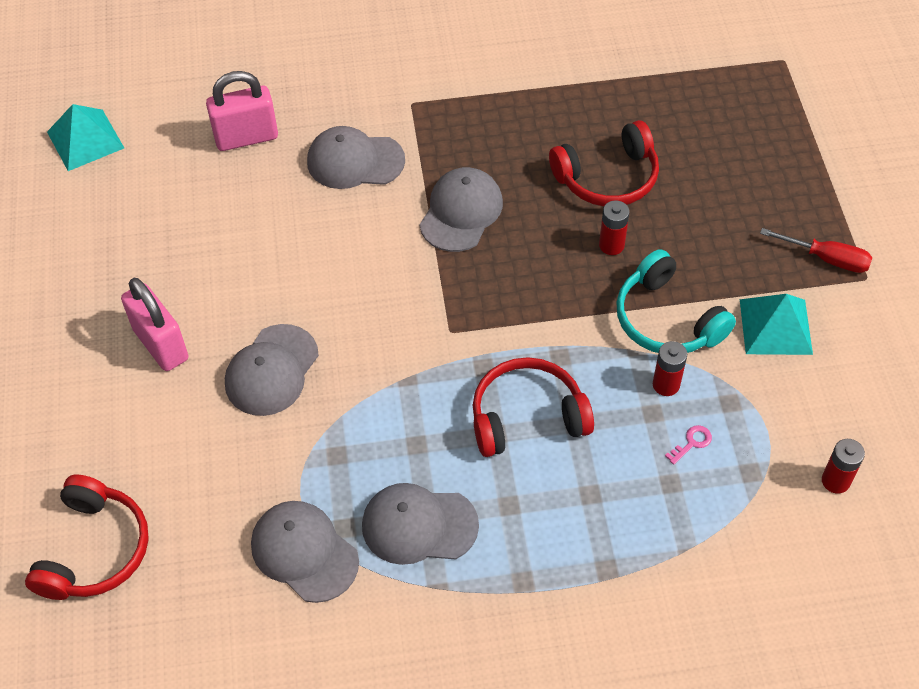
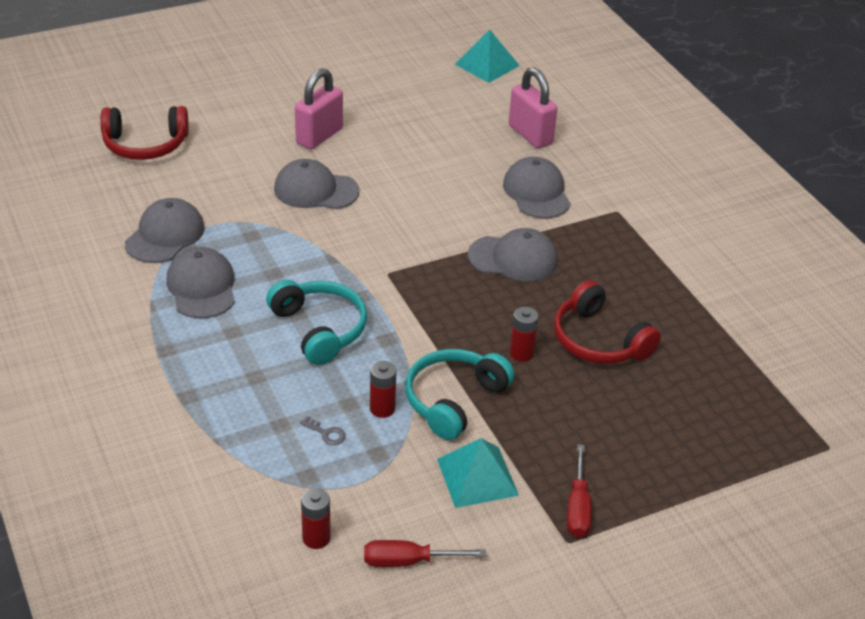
camera: 70 degrees right, 15 degrees down
red headphones [473,357,594,457] -> turquoise headphones [266,280,367,365]
pink key [665,425,712,465] -> grey key [300,416,346,445]
none -> red screwdriver [364,540,486,567]

